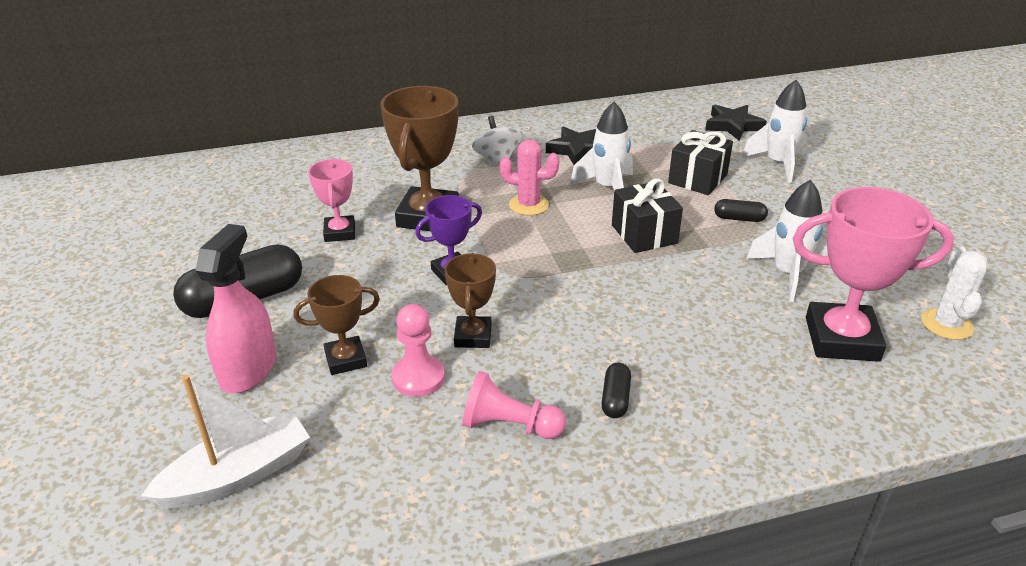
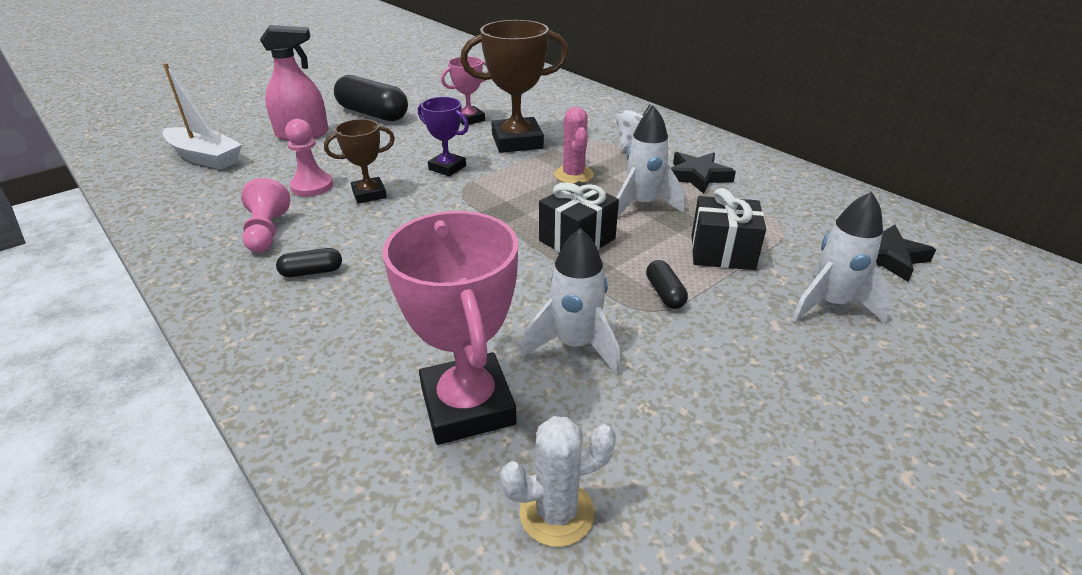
camera: 65 degrees right, 0 degrees up
brown trophy [294,275,380,375] -> none

